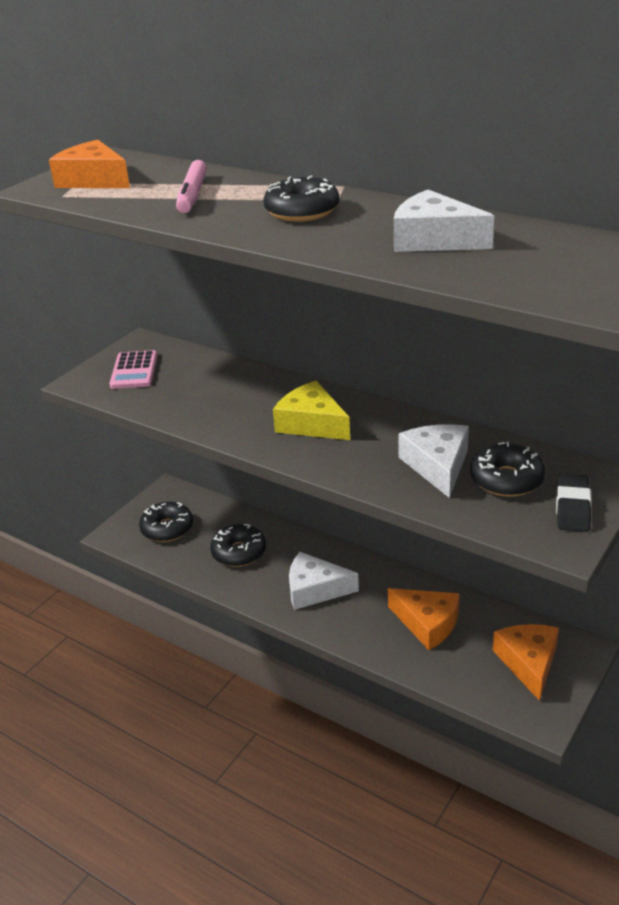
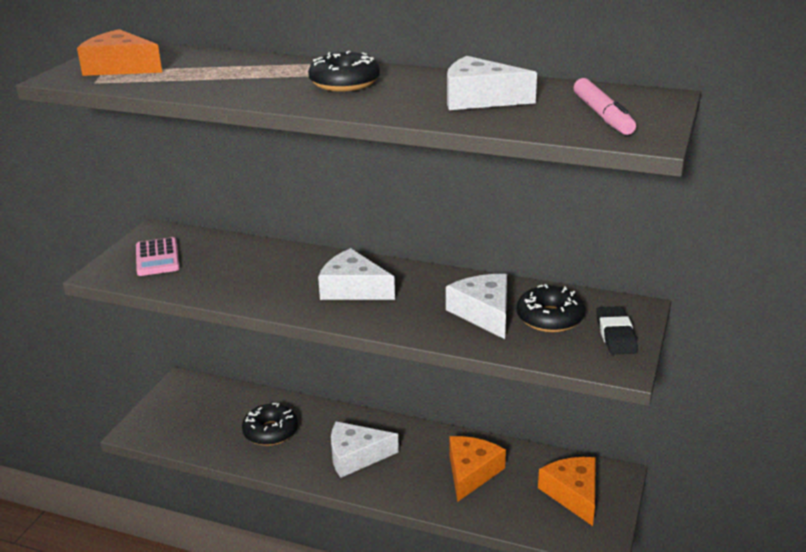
camera: 15 degrees left, 5 degrees down
black donut [139,502,193,542] -> none
pink marker [176,160,207,213] -> pink marker moved to [574,78,636,135]
yellow cheese [273,381,350,440] -> white cheese [318,248,395,300]
orange cheese [388,588,460,650] -> orange cheese turned 90 degrees counterclockwise [449,436,506,502]

